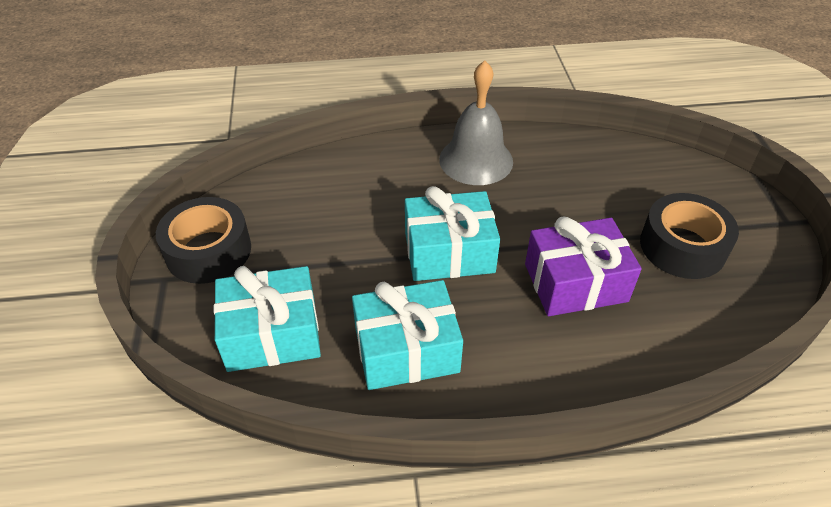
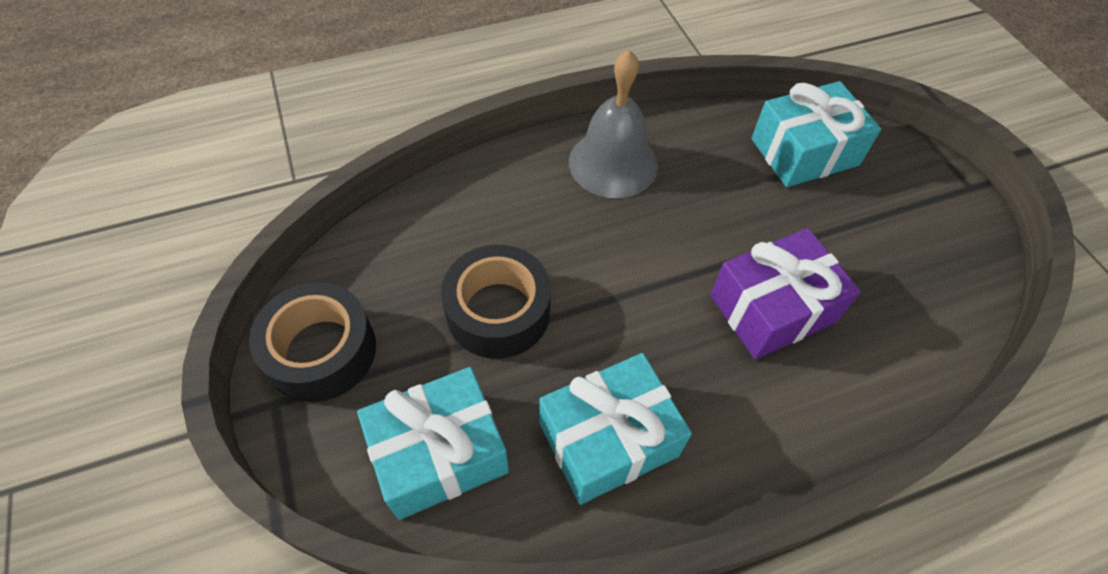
camera: 15 degrees left, 10 degrees up
turquoise gift [405,186,500,281] -> turquoise gift moved to [751,81,881,187]
black tape [640,193,739,279] -> black tape moved to [441,245,551,359]

